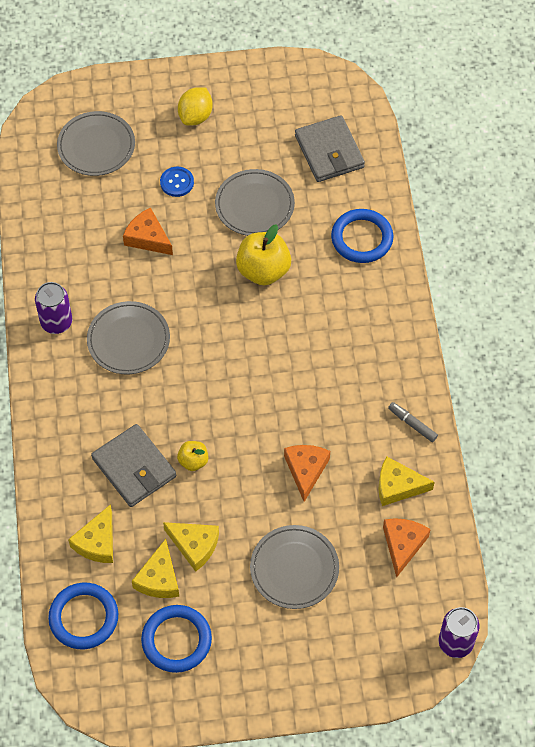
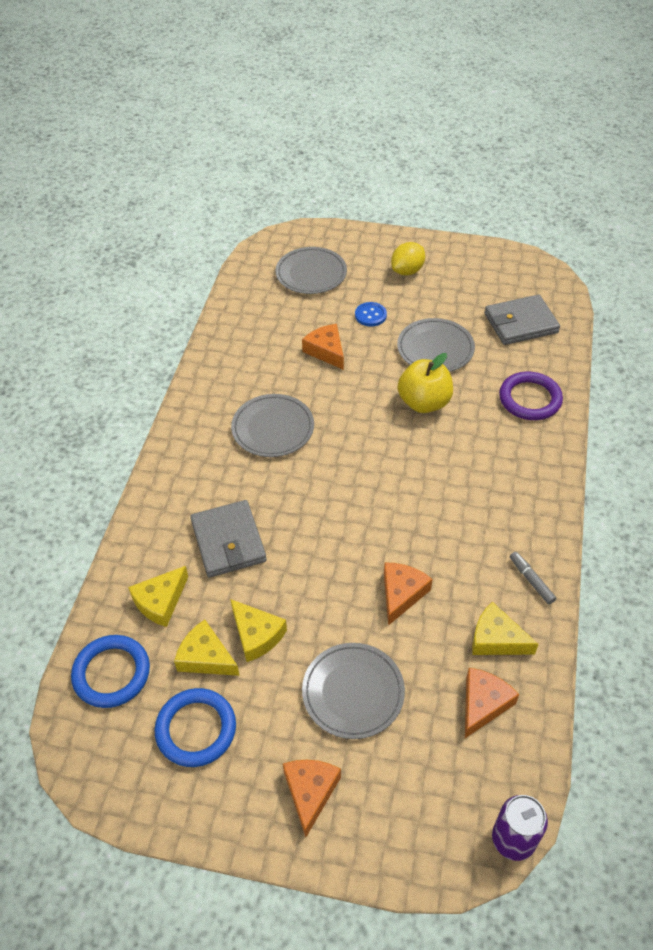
camera: 20 degrees right, 10 degrees down
purple can [35,282,72,334] -> none
yellow cheese [132,539,179,598] -> yellow cheese turned 90 degrees clockwise [174,620,240,676]
yellow apple [177,441,208,471] -> none
grey wallet [295,115,365,182] -> grey wallet turned 75 degrees clockwise [484,295,560,345]
blue ring [331,209,393,263] -> purple ring [499,371,563,420]
none -> orange cheese [283,760,341,837]

